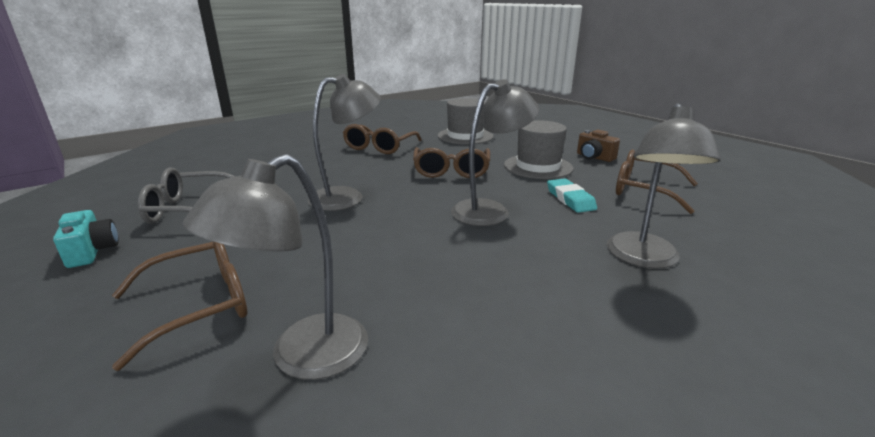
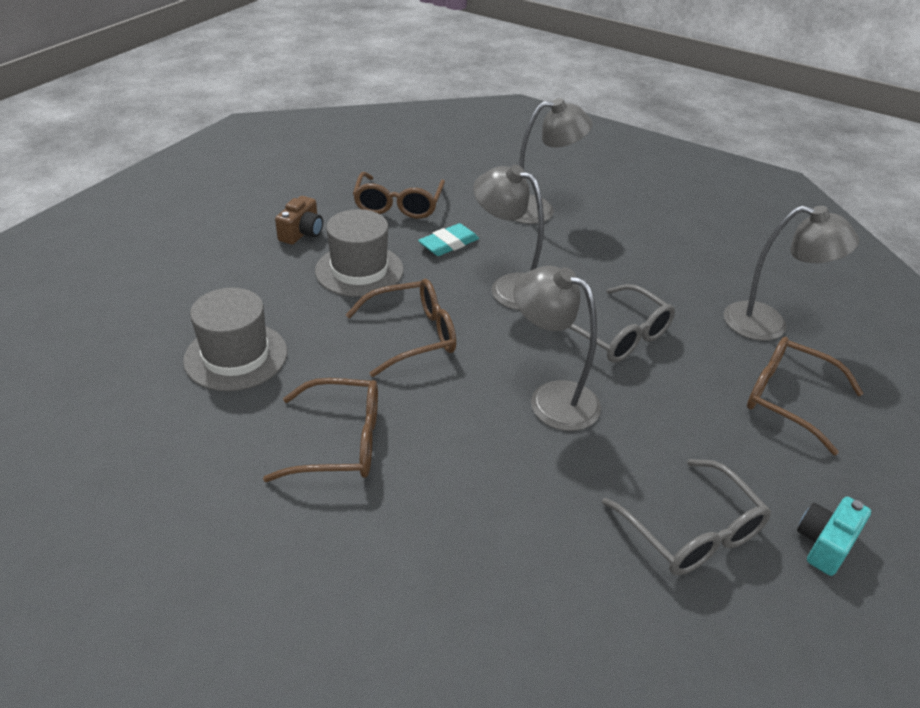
camera: 115 degrees left, 15 degrees up
none -> grey glasses [569,284,675,363]

